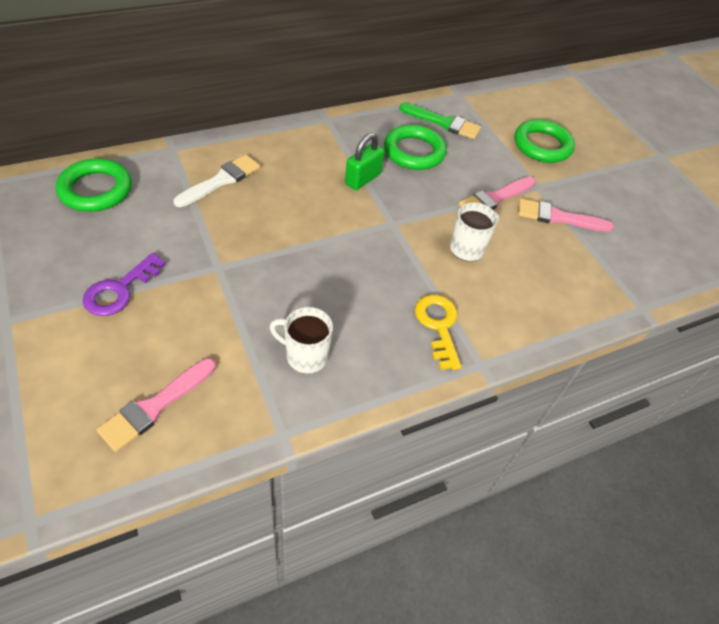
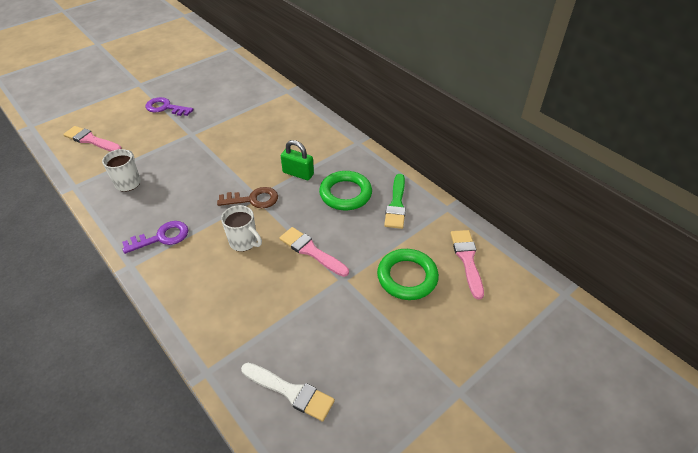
camera: 80 degrees right, 5 degrees down
green ring [56,158,132,212] -> none
white brush [173,155,260,207] -> white brush moved to [241,363,335,422]
yellow key [415,295,462,370] -> purple key [122,221,188,254]
pink brush [518,199,614,232] -> pink brush moved to [450,230,484,300]
none -> brown key [217,187,278,208]

